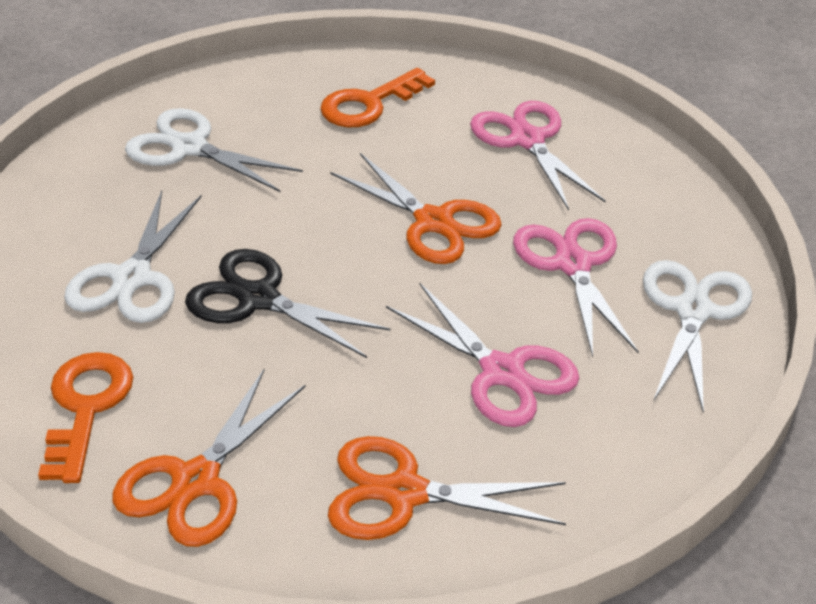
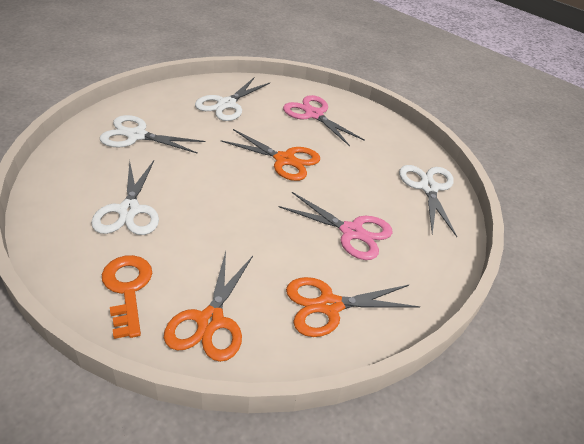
camera: 20 degrees left, 0 degrees up
black scissors [185,249,390,358] -> none
orange key [320,68,435,127] -> white scissors [195,77,270,121]
pink scissors [513,218,639,357] -> none

